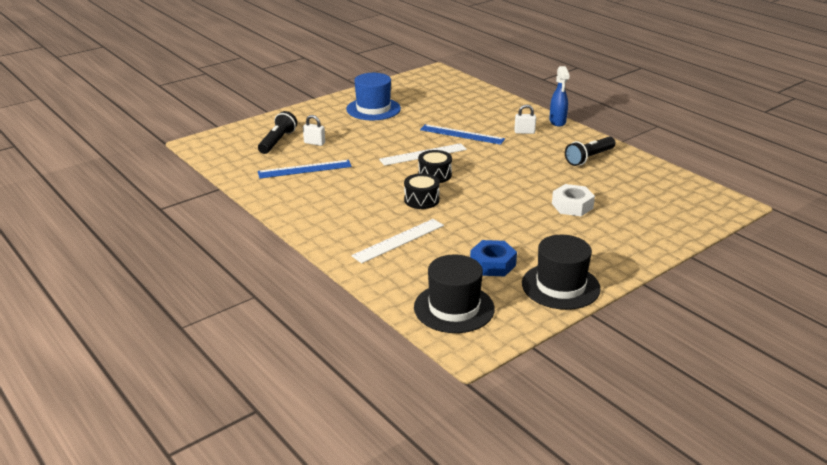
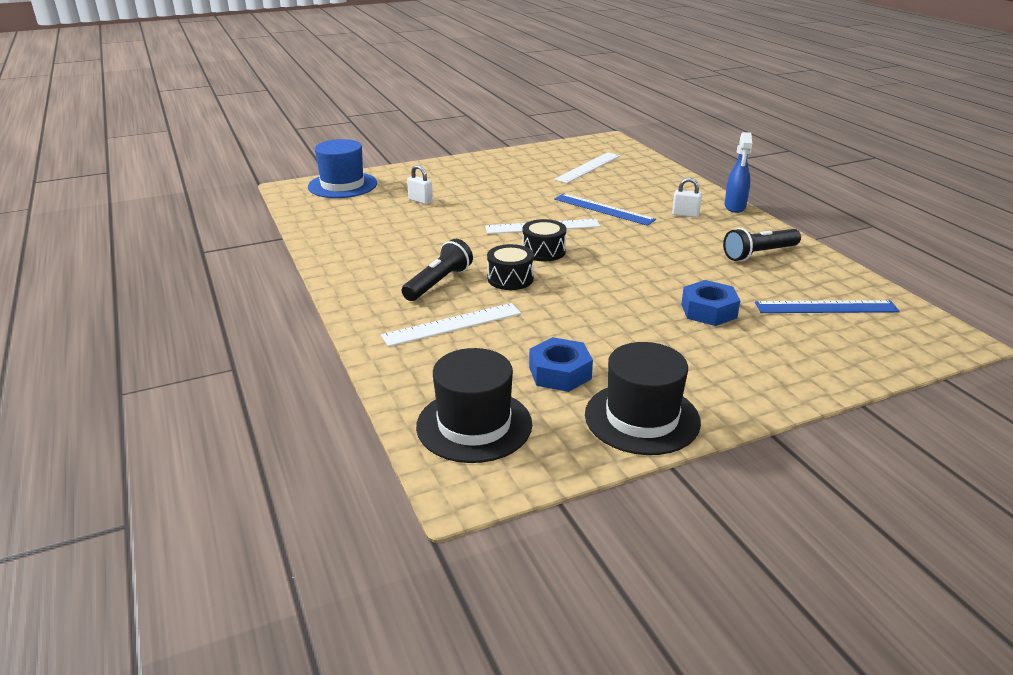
camera: 15 degrees right, 0 degrees up
black flashlight [258,111,297,154] -> black flashlight moved to [402,239,473,301]
blue ruler [258,160,352,178] -> blue ruler moved to [755,300,900,313]
blue hat [346,73,401,120] -> blue hat moved to [308,139,377,198]
white nut [552,184,595,216] -> blue nut [681,280,740,326]
none -> white ruler [554,152,620,183]

